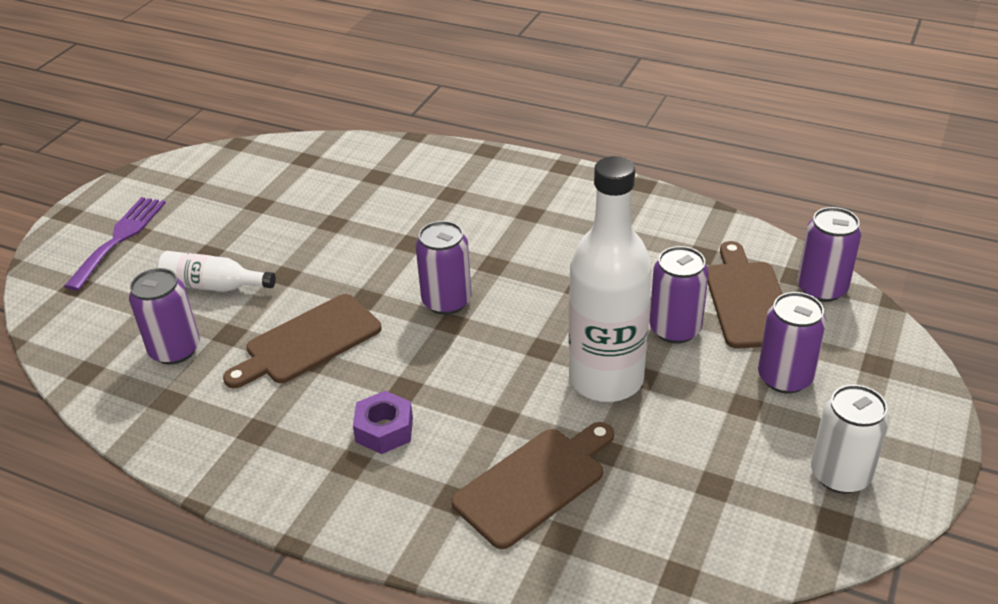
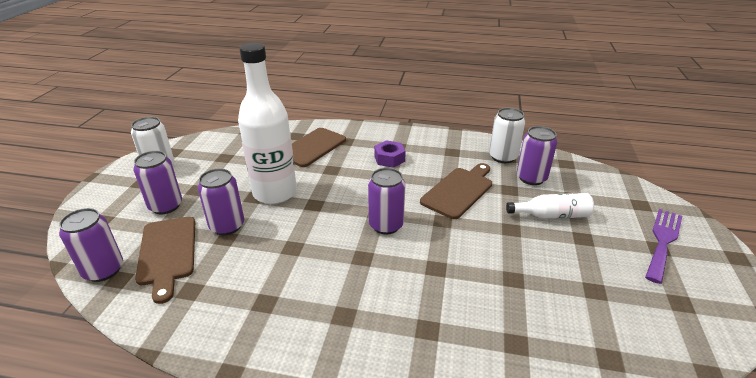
camera: 165 degrees right, 5 degrees down
purple fork [64,197,166,291] -> purple fork turned 150 degrees counterclockwise [645,209,682,284]
none -> white can [489,108,525,163]

